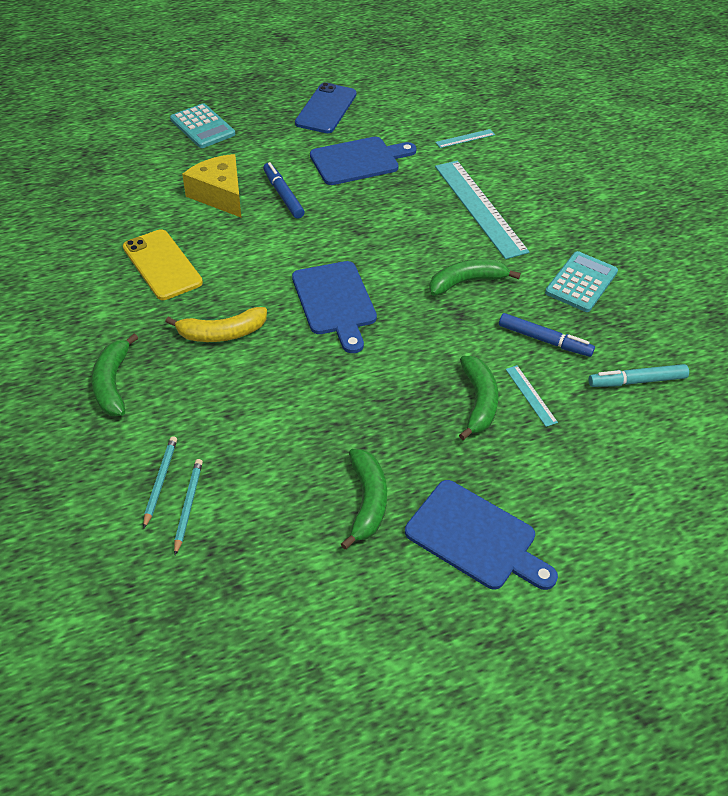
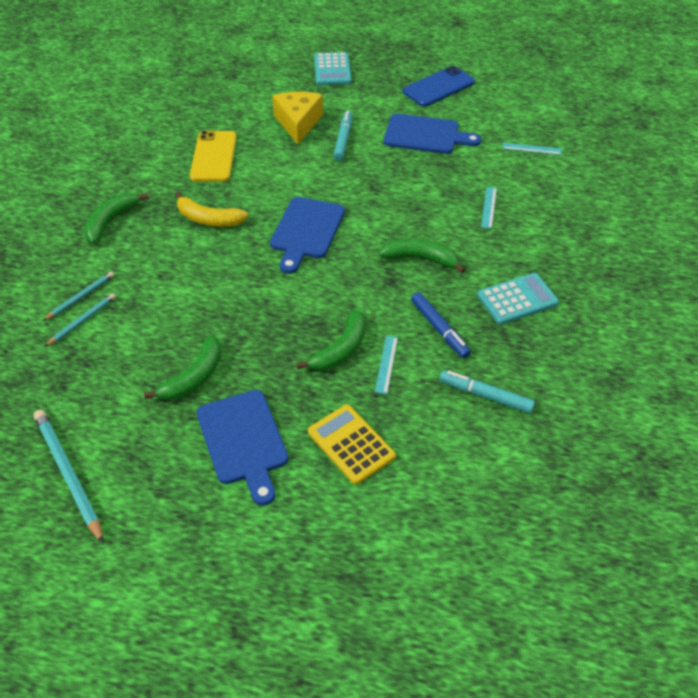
camera: 35 degrees right, 0 degrees up
blue marker [263,162,305,219] -> turquoise marker [333,111,353,161]
turquoise ruler [435,161,529,259] -> turquoise ruler [481,187,497,229], size x0.43
none -> turquoise pencil [34,410,104,544]
none -> yellow calculator [308,404,396,485]

